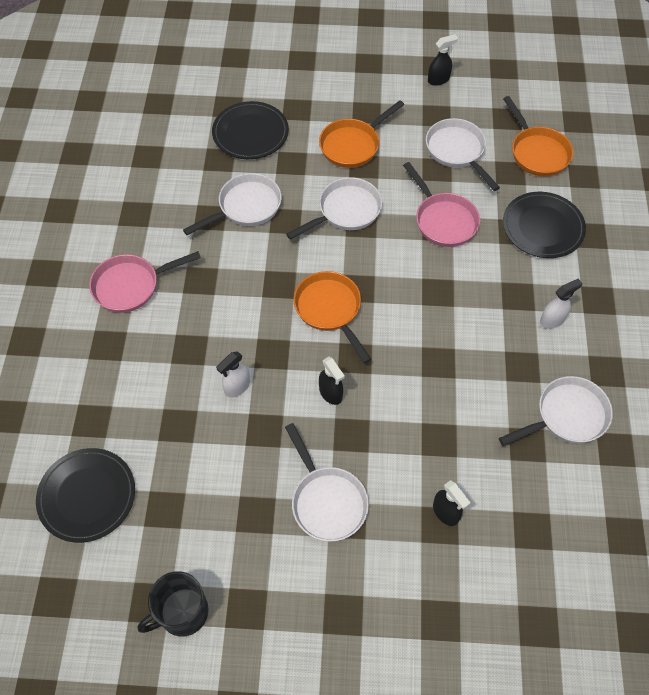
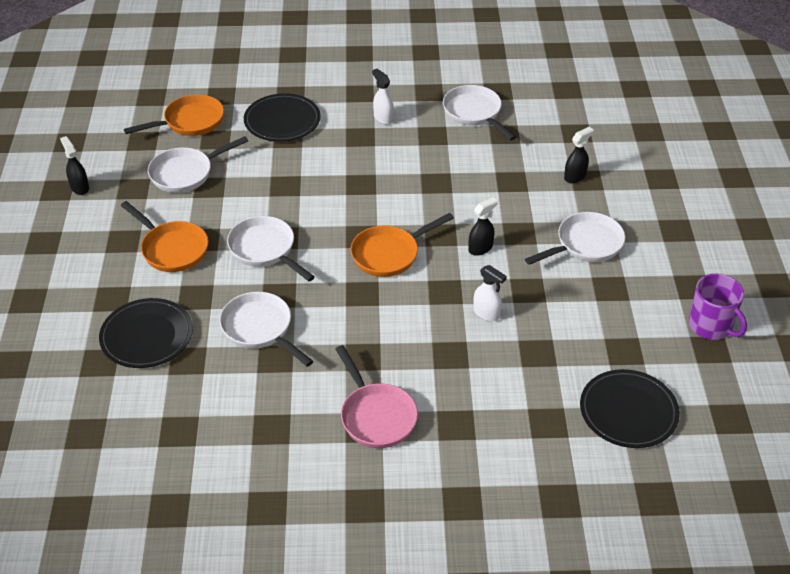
camera: 95 degrees left, 15 degrees down
black mug [138,571,209,637] -> purple mug [689,274,747,340]
pink pan [403,162,480,247] -> none

